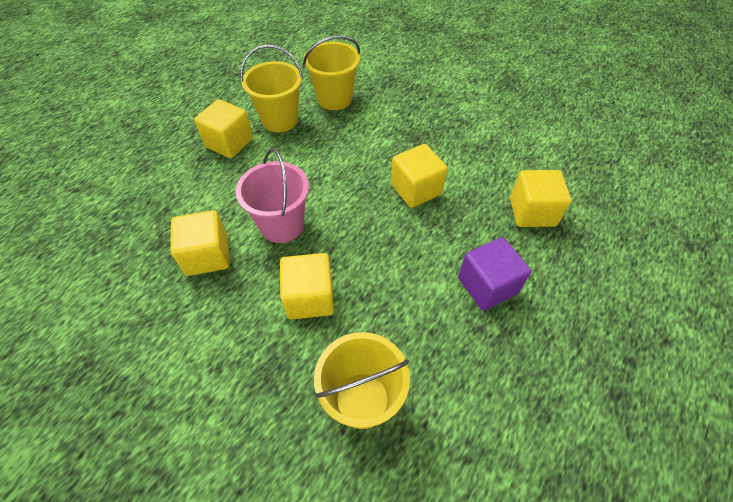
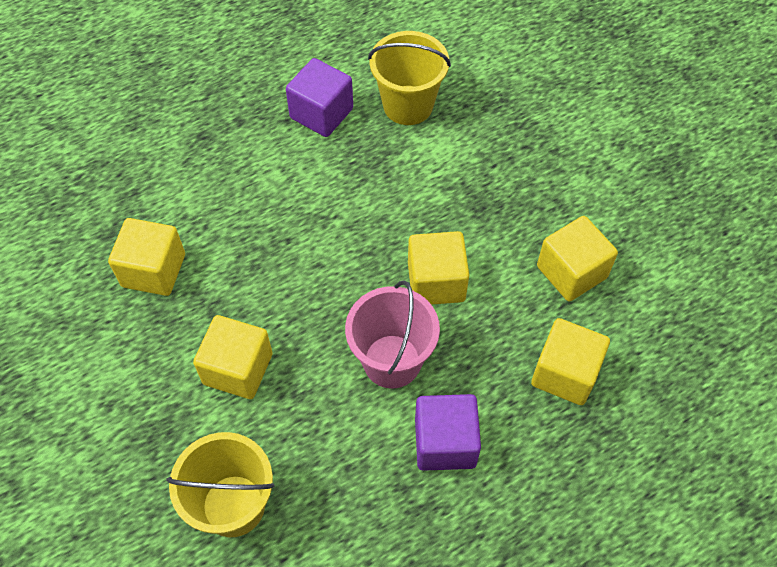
camera: 25 degrees right, 5 degrees up
yellow cube [194,99,253,159] -> yellow cube moved to [537,216,618,302]
pink bucket [235,149,309,243] -> pink bucket moved to [345,280,440,388]
yellow bucket [240,44,303,132] -> purple cube [286,58,353,137]

